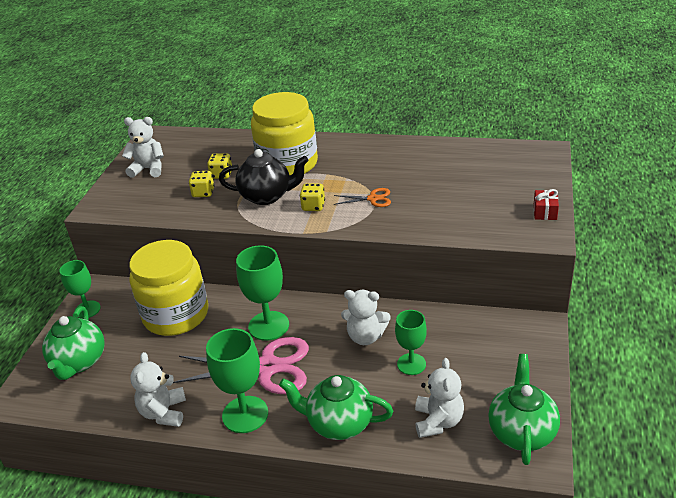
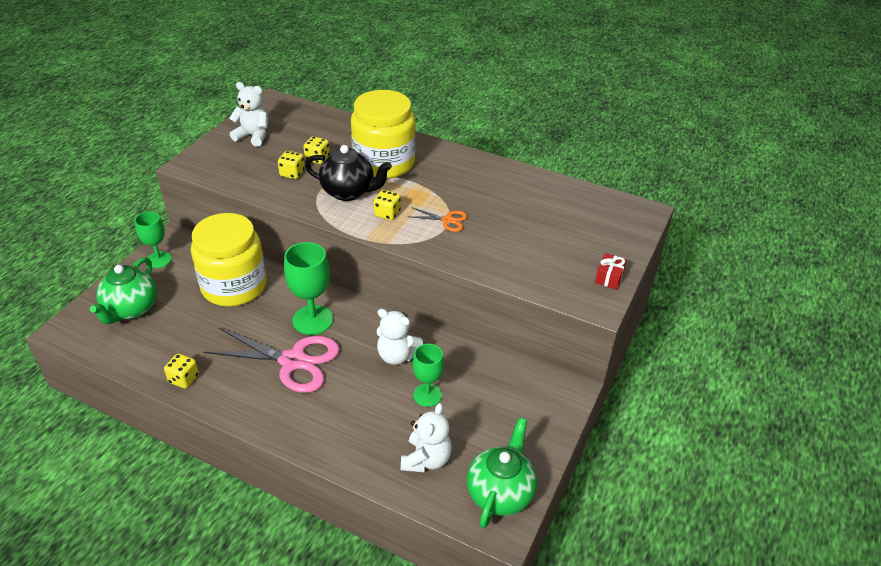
camera: 10 degrees right, 5 degrees up
white teddy bear [130,352,186,427] -> yellow dice [164,353,199,388]
green goblet [206,328,268,433] -> none
green teapot [279,375,393,440] -> none

